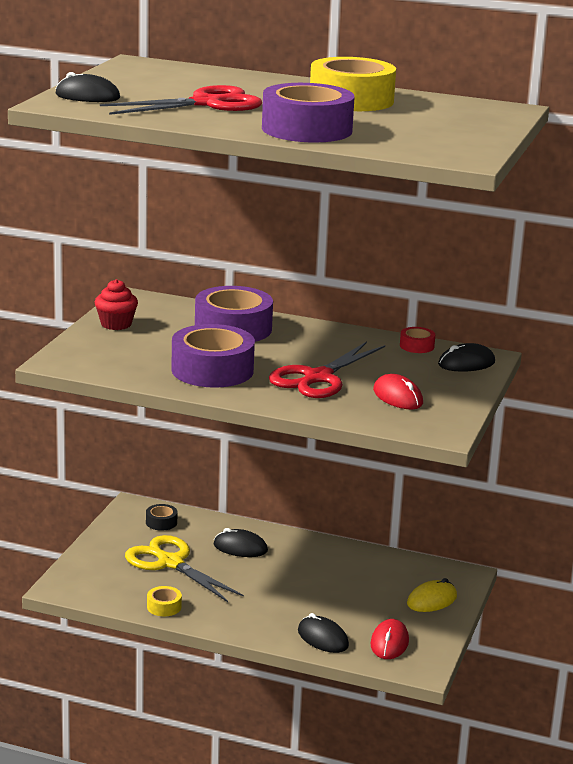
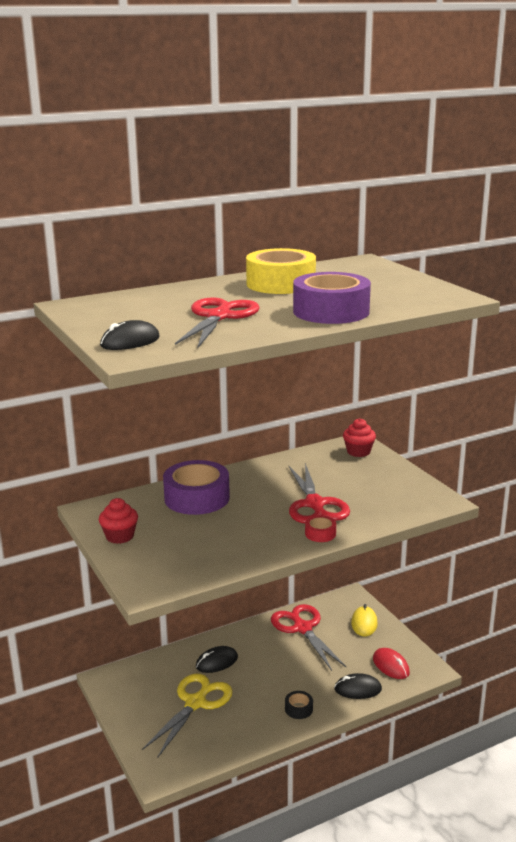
camera: 45 degrees left, 0 degrees up
yellow scissors [125,535,244,602] -> yellow scissors turned 120 degrees clockwise [142,673,233,757]
black tape [146,504,177,531] -> black tape moved to [285,691,313,719]
yellow tape [147,586,182,616] -> none
purple tape [171,324,255,388] -> none
red mouse [373,374,423,409] -> none
red tape [400,327,435,353] -> red tape moved to [305,515,336,542]
black mouse [438,343,495,372] -> red cupcake [343,418,376,457]
none -> red scissors [271,604,346,671]

